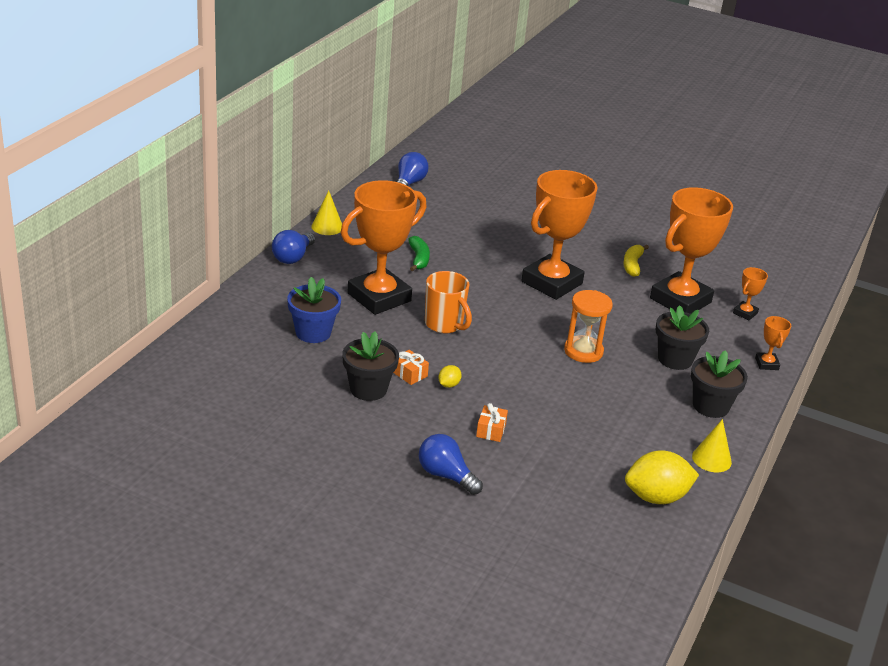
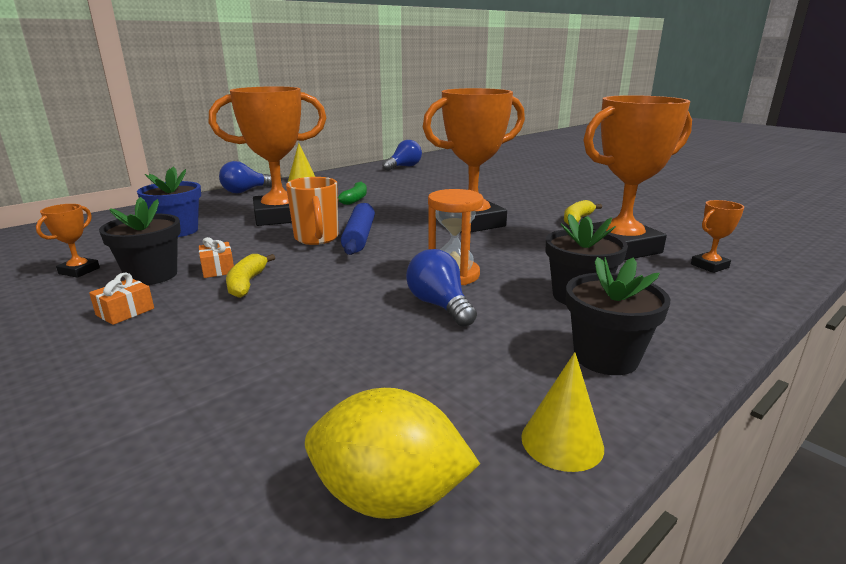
camera: 25 degrees right, 10 degrees down
blue light bulb [419,434,483,495] -> blue light bulb moved to [406,249,477,327]
yellow lemon [438,365,462,388] -> yellow banana [226,254,275,298]
orange gift [476,403,508,442] -> orange gift moved to [89,272,154,325]
orange trophy [755,316,791,370] -> orange trophy moved to [36,204,100,278]
none -> blue rolling pin [341,203,375,255]

